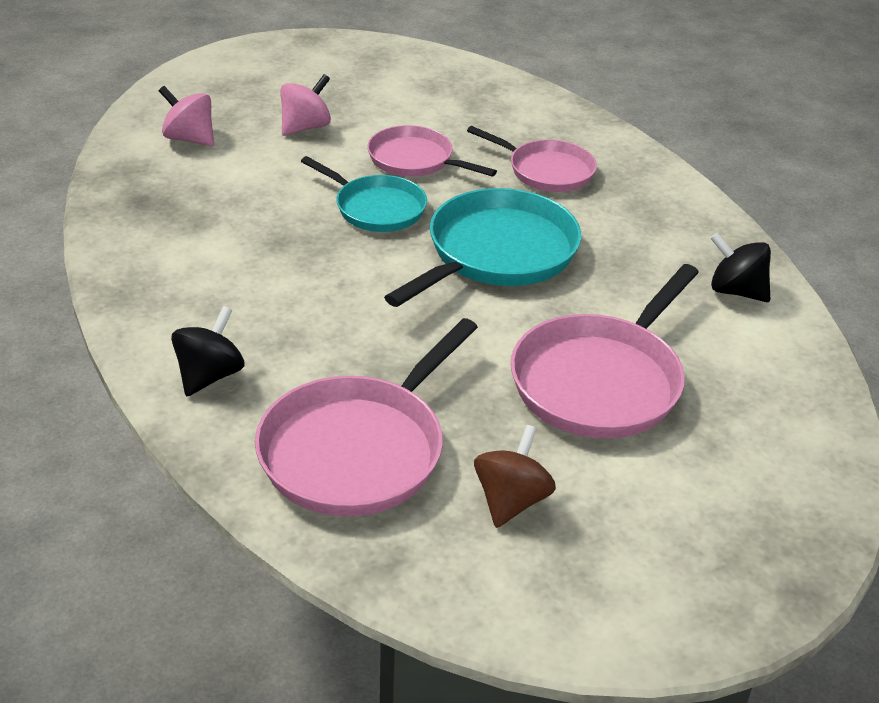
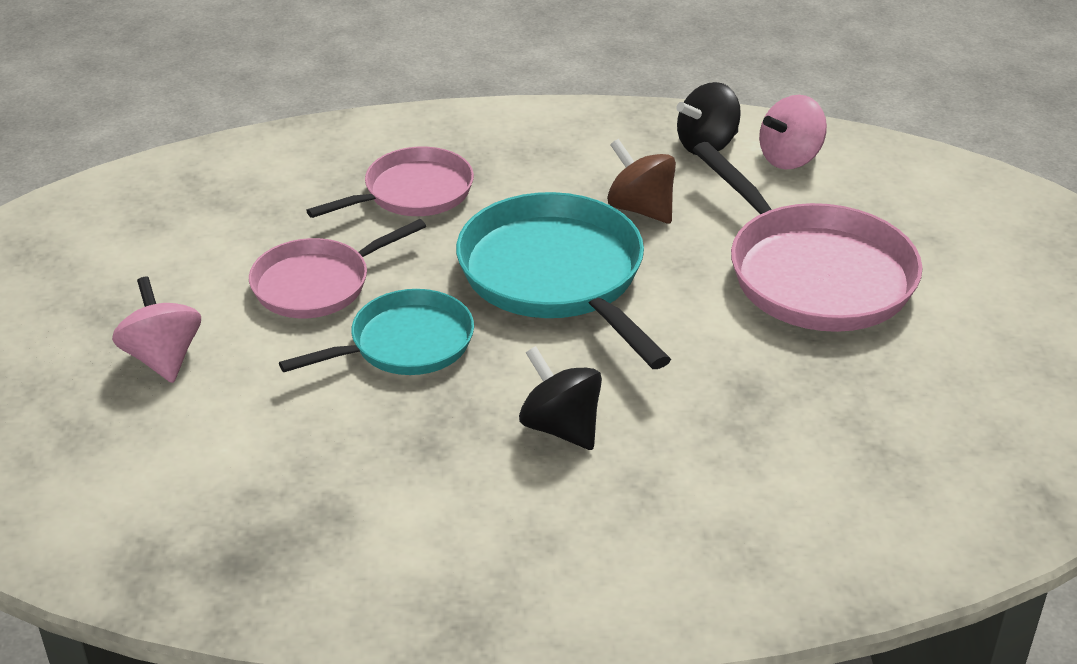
camera: 65 degrees left, 0 degrees up
pink spinning top [159,86,214,146] -> pink spinning top moved to [759,95,827,169]
black spinning top [171,306,244,396] -> black spinning top moved to [519,346,602,450]
pink pan [255,318,478,517] -> none
brown spinning top [474,425,556,528] -> brown spinning top moved to [607,139,676,224]

